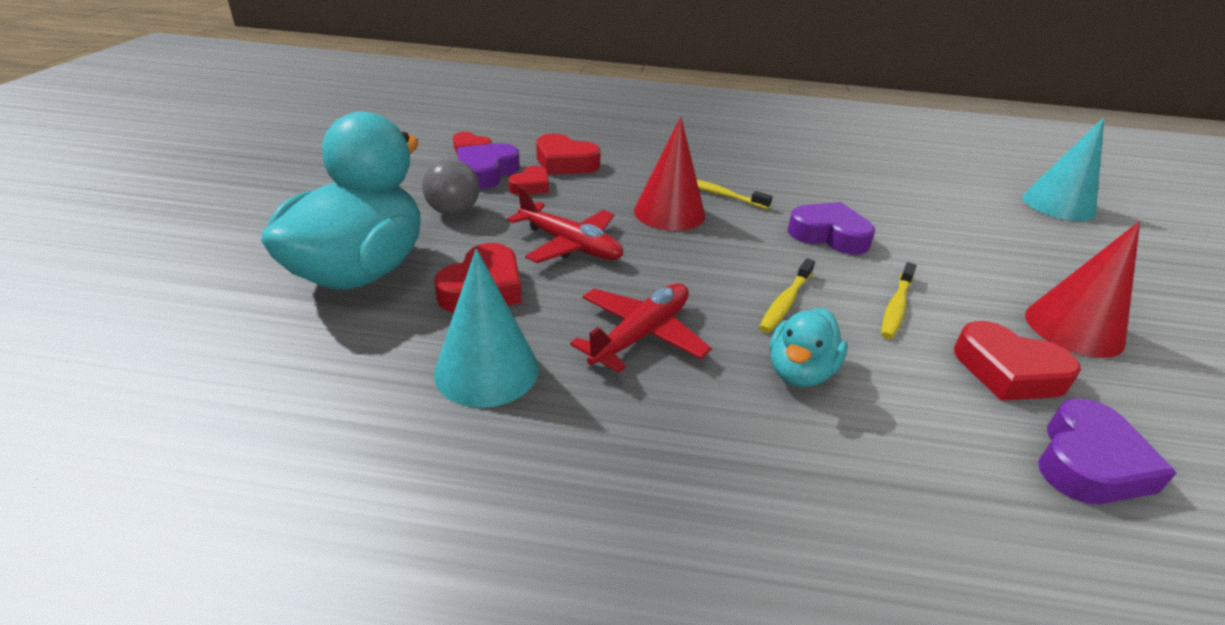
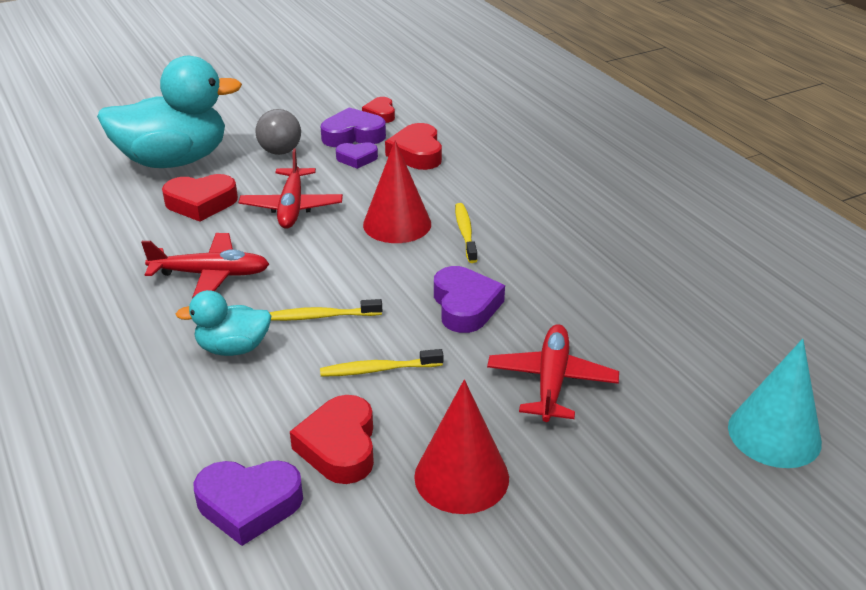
camera: 55 degrees right, 0 degrees up
turquoise cone [434,249,539,408] -> none
red heart [508,166,549,195] -> purple heart [336,142,378,169]
none -> red plane [487,324,619,422]

